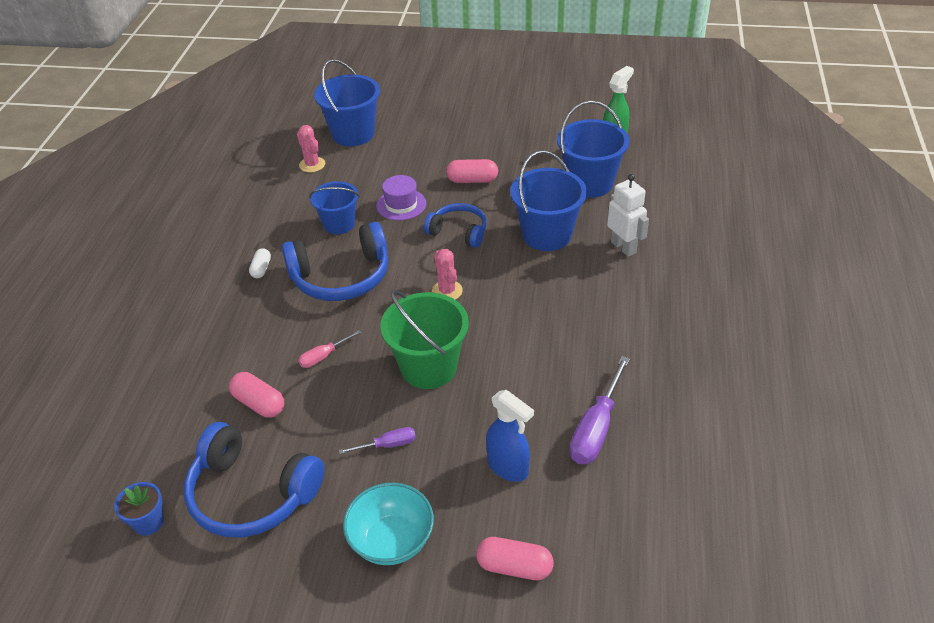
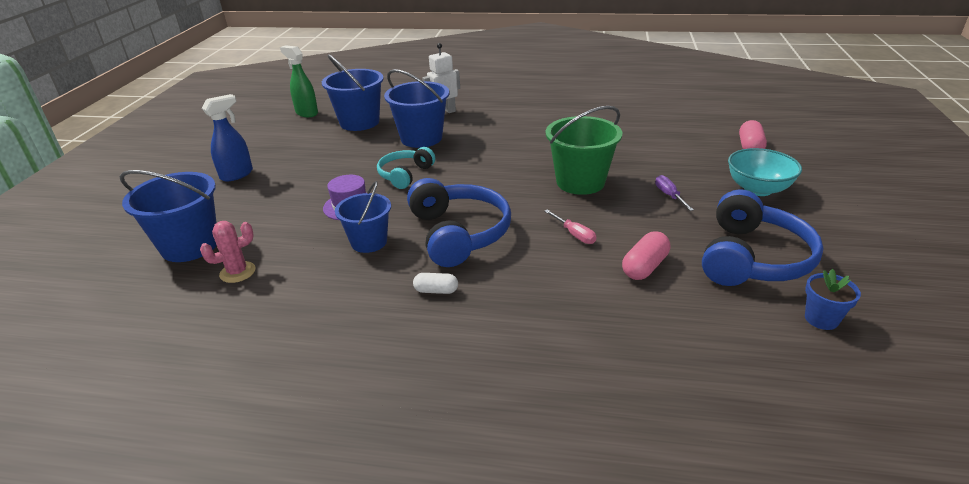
camera: 90 degrees left, 10 degrees down
blue headphones [423,203,487,248] -> turquoise headphones [377,147,435,189]
pink cactus [432,249,463,300] -> none
pink capsule [446,159,498,183] -> none
blue spray bottle [486,390,534,482] -> blue spray bottle moved to [202,94,253,182]
purple screwdriver [570,356,630,464] -> none

